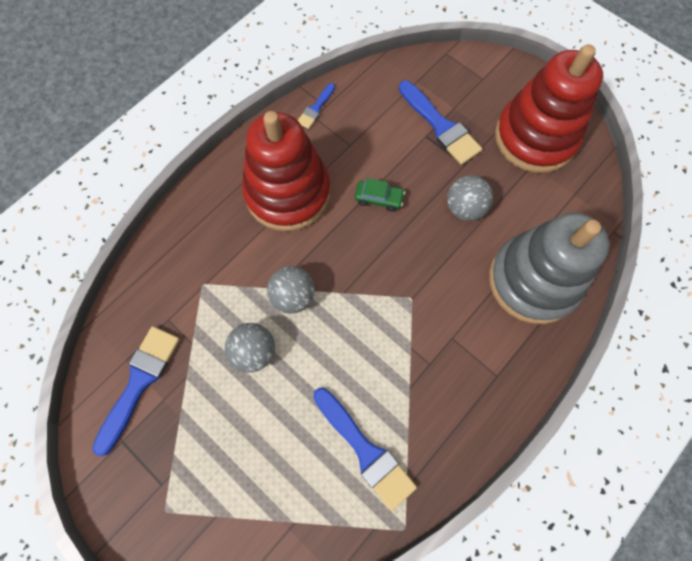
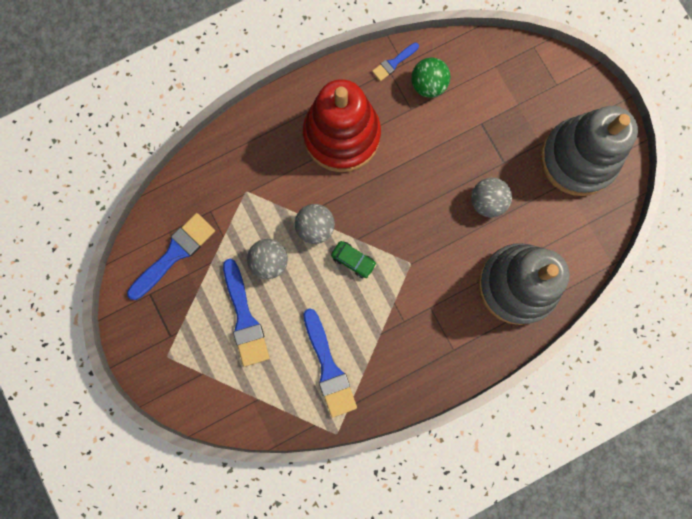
camera: 20 degrees right, 10 degrees up
green car [355,178,405,212] -> green car moved to [331,241,377,278]
blue brush [399,81,482,165] -> blue brush moved to [223,259,269,367]
red stacking toy [495,44,603,173] -> grey stacking toy [541,106,638,196]
none -> green ball [411,57,451,98]

